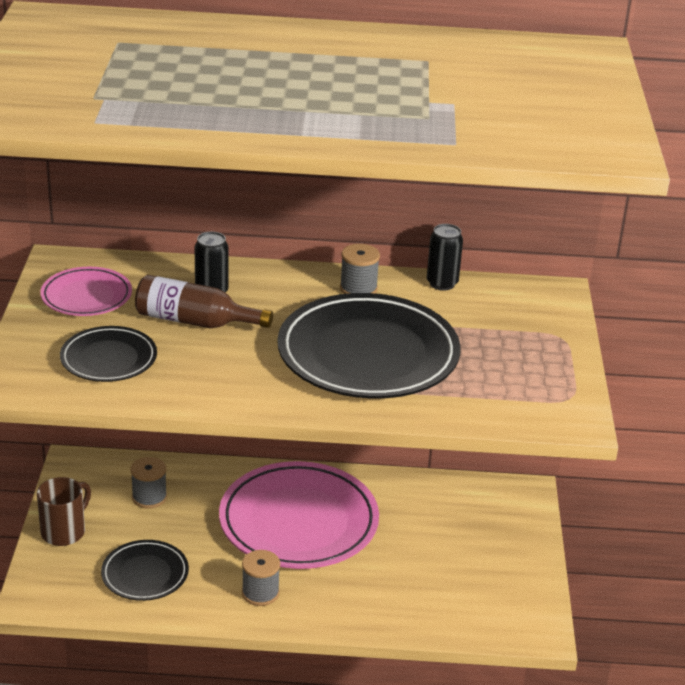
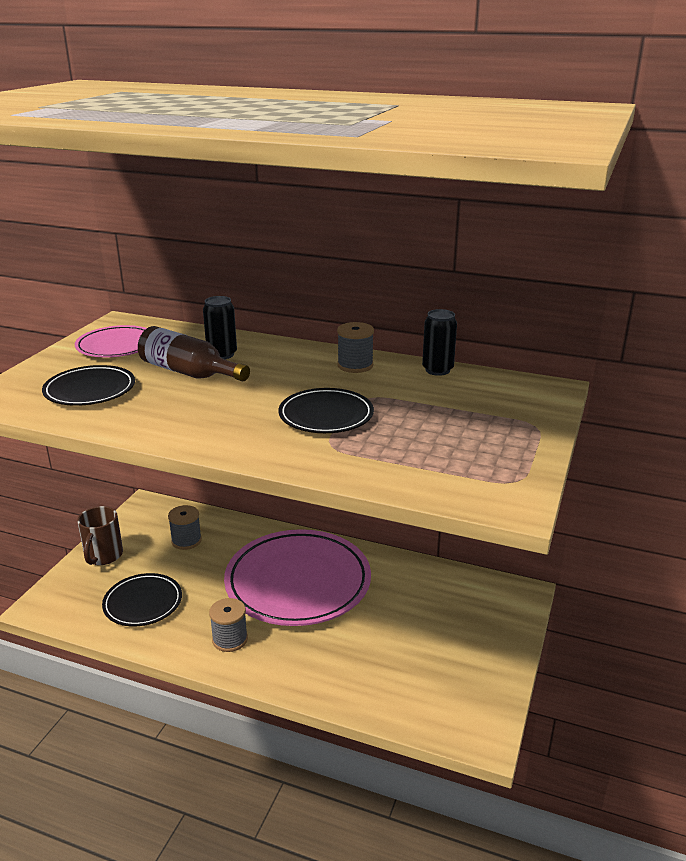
camera: 20 degrees right, 5 degrees down
brown mug [37,477,91,546] -> brown mug turned 135 degrees clockwise [77,506,123,565]
black plate [277,293,460,399] -> black plate [279,388,374,433], size x0.52

